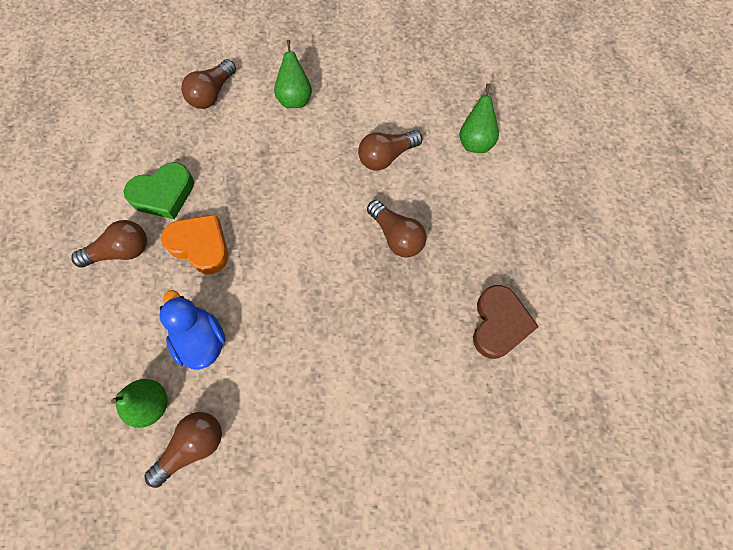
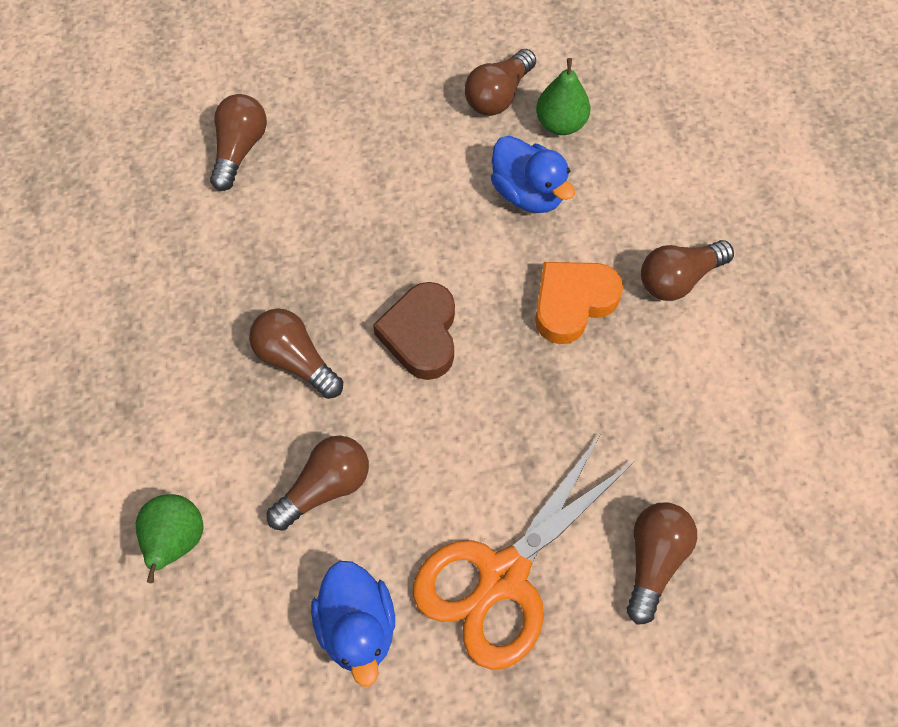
camera: 170 degrees right, 5 degrees down
green heart [124,162,194,219] -> none
orange heart [161,214,228,274] -> orange heart turned 120 degrees clockwise [535,262,623,344]
green pear [274,40,312,108] -> orange scissors [413,435,636,670]
brown heart [473,285,539,359] -> brown heart moved to [373,282,455,380]
none -> brown light bulb [210,94,267,191]
none -> blue duck [311,561,395,687]

